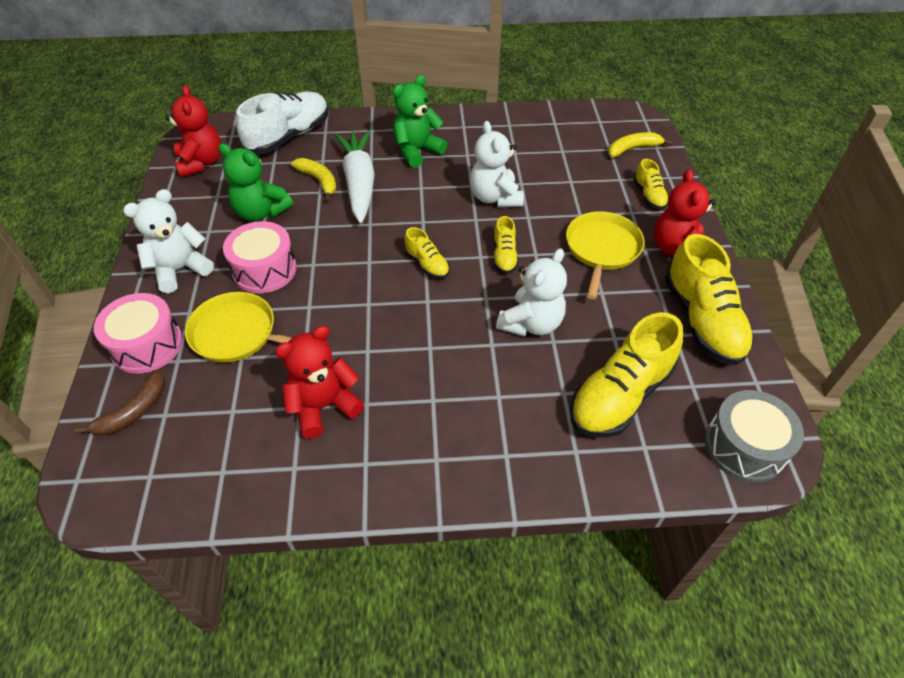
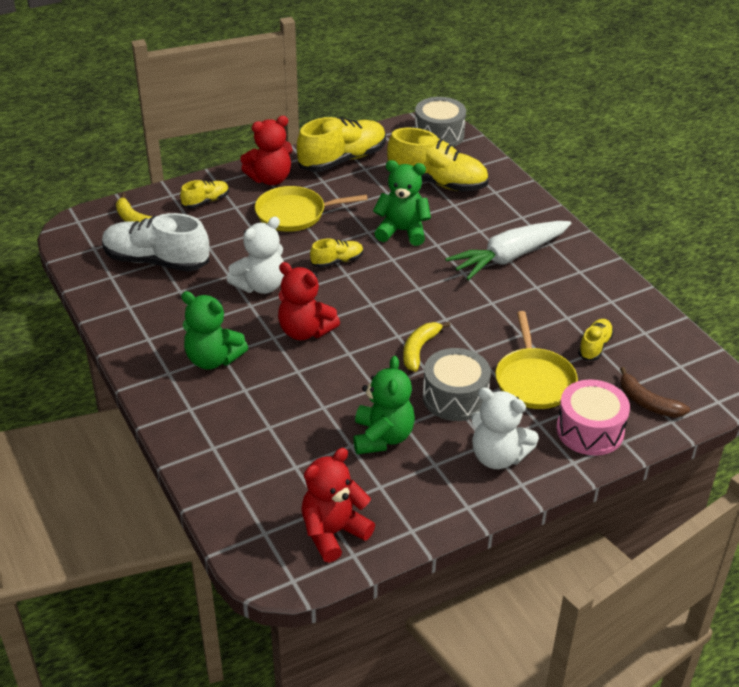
camera: 115 degrees left, 10 degrees down
brown banana [74,370,165,436] -> brown banana turned 150 degrees counterclockwise [620,367,690,417]
pink drum [223,221,297,293] -> grey drum [423,348,491,421]
white shoe [236,92,329,154] -> white shoe moved to [102,213,209,272]
red teddy bear [275,326,364,439] -> red teddy bear moved to [278,262,340,340]
yellow banana [291,158,336,201] -> yellow banana moved to [403,322,451,372]
white carrot [335,130,375,223] -> white carrot moved to [445,221,572,280]
yellow shoe [404,227,450,279] -> yellow shoe moved to [578,319,614,361]
white teddy bear [496,248,567,337] -> green teddy bear [373,160,431,246]

